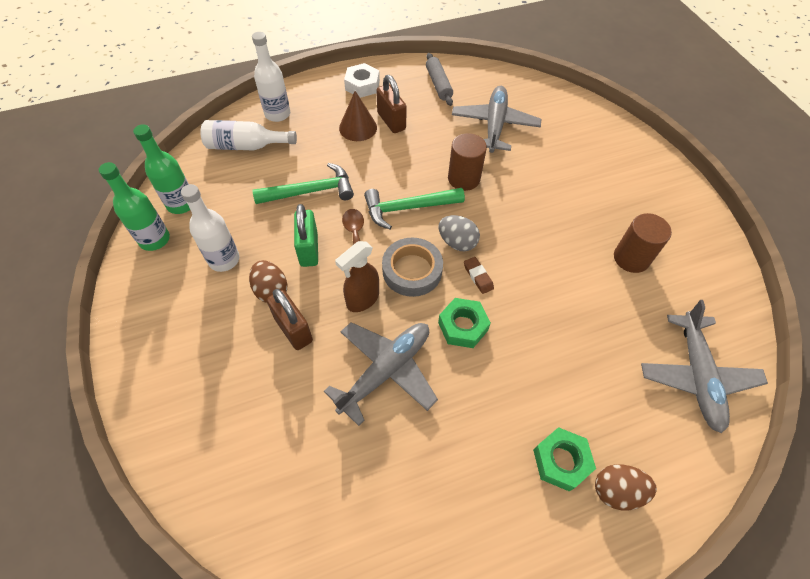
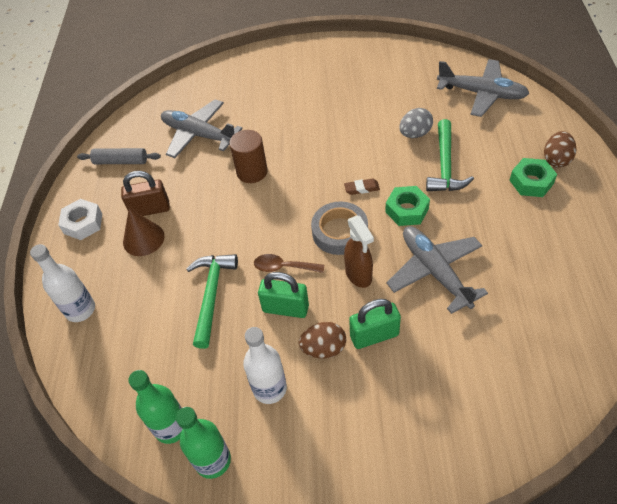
camera: 65 degrees left, 5 degrees down
white bottle [200,120,297,151] -> none
brown padlock [267,289,313,350] -> green padlock [349,299,401,349]
green hammer [364,188,465,230] -> green hammer moved to [426,119,474,191]
grey egg [439,215,480,251] -> grey egg moved to [399,108,433,138]
brown cylinder [614,213,672,273] -> none

